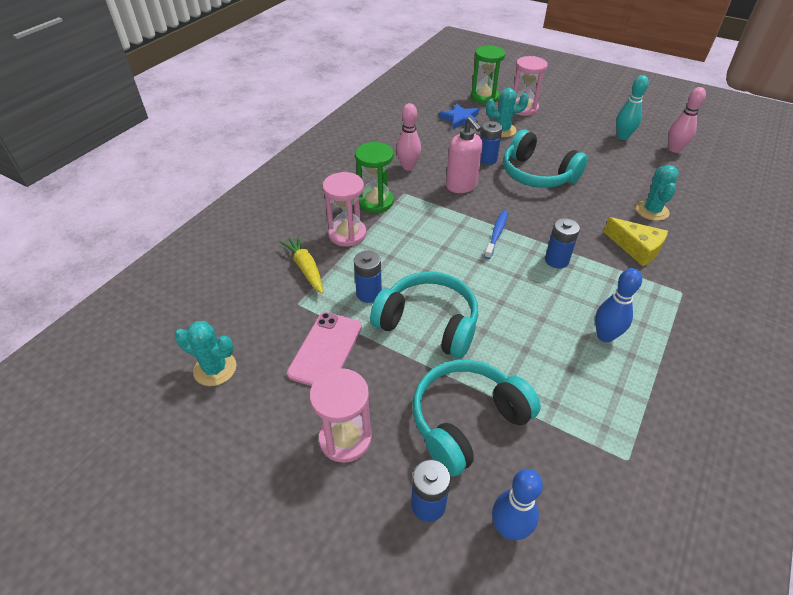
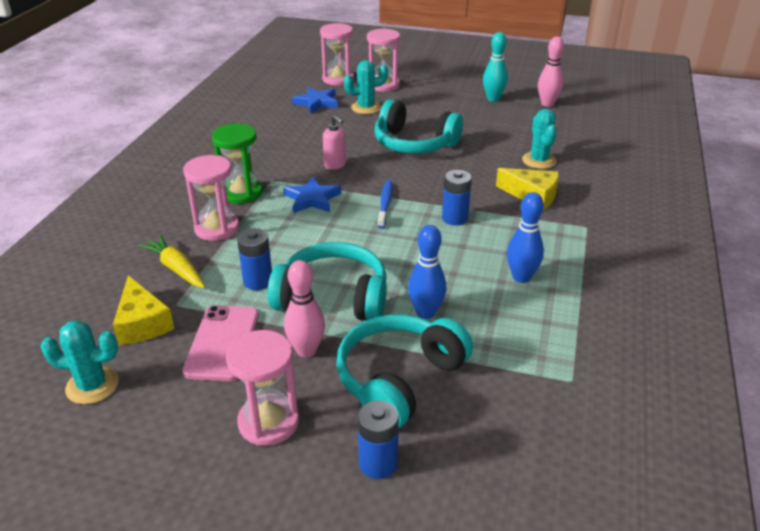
camera: 15 degrees left, 10 degrees down
pink bowling pin [396,103,421,171] -> pink bowling pin moved to [284,260,325,358]
pink soap dispenser [446,117,483,193] -> pink soap dispenser [323,115,346,170], size x0.64
green hourglass [471,46,505,104] -> pink hourglass [320,23,354,85]
blue battery [480,121,502,165] -> none
blue bowling pin [492,469,543,540] -> blue bowling pin moved to [408,225,446,319]
none -> yellow cheese [113,275,175,345]
none -> blue star [283,176,341,213]

